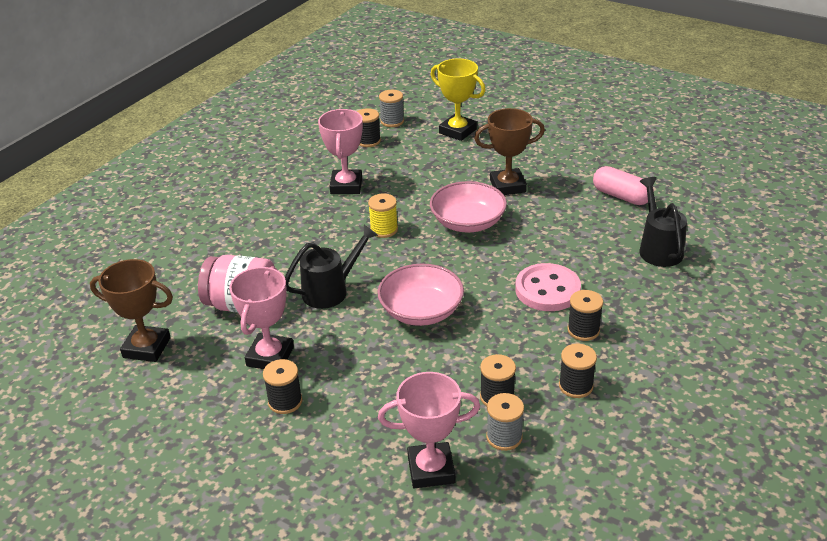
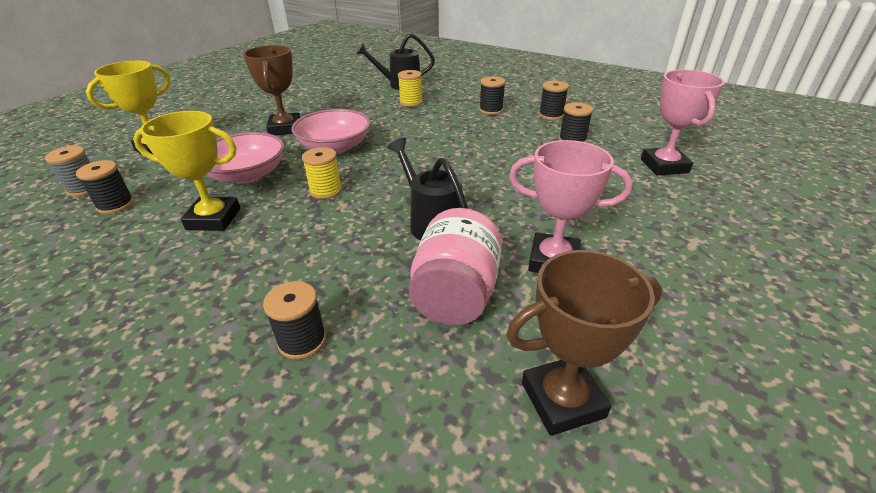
camera: 90 degrees left, 0 degrees up
brown trophy [90,259,173,362] -> brown trophy turned 60 degrees clockwise [506,250,662,436]
black spool [263,359,302,414] -> black spool moved to [263,281,326,360]
pink trophy [318,109,363,194] -> yellow trophy [133,111,240,231]
pink bowl [377,264,464,326] -> pink bowl moved to [206,132,284,184]
grey spool [486,393,524,451] -> none
pink button [515,263,581,311] -> none
pink capsule [593,166,654,205] -> none
none -> yellow spool [398,70,423,107]

